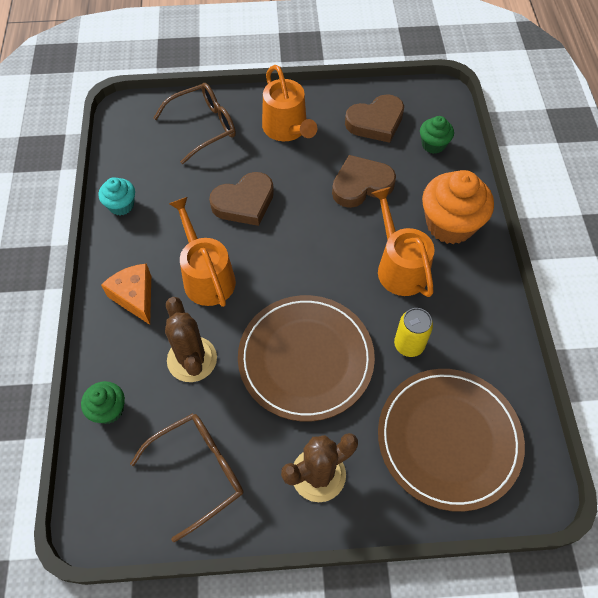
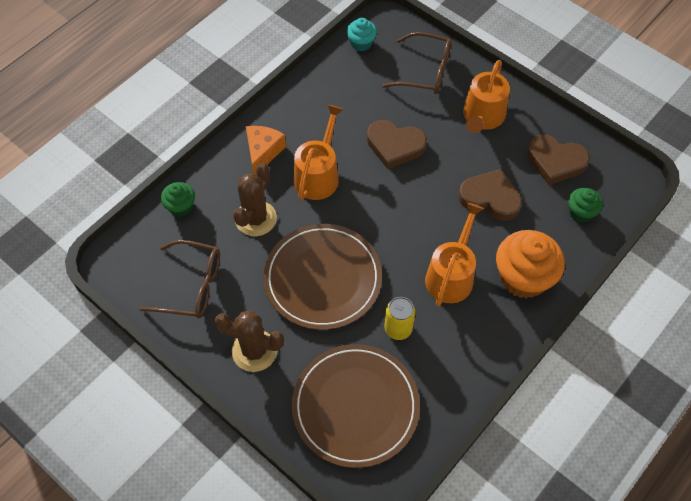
camera: 45 degrees right, 0 degrees up
turquoise cupcake [99,177,135,215] -> turquoise cupcake moved to [347,18,377,51]

